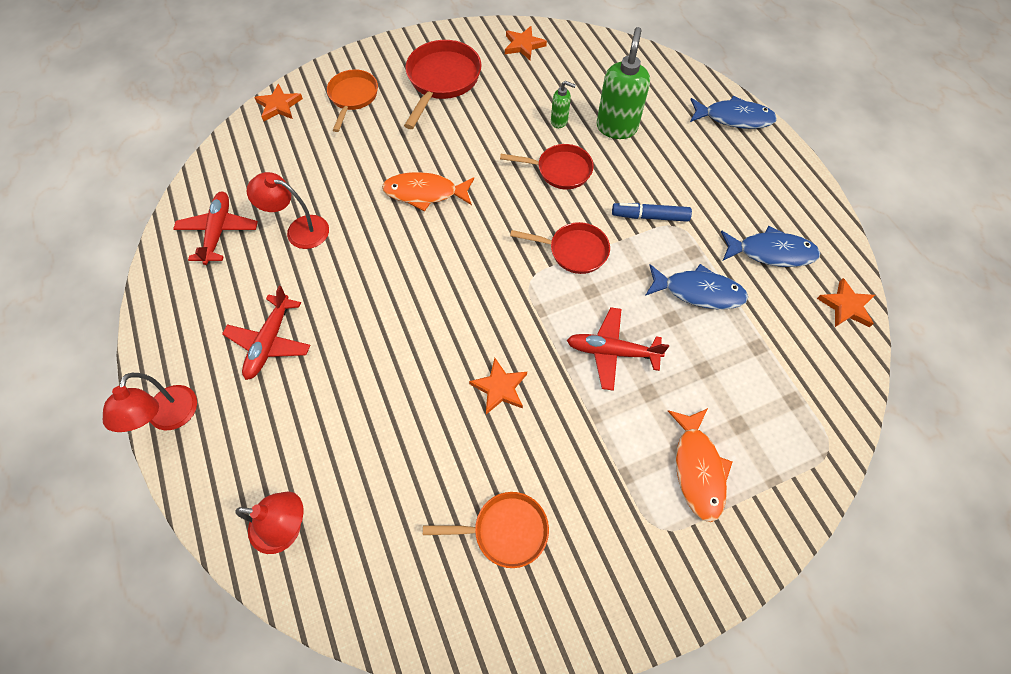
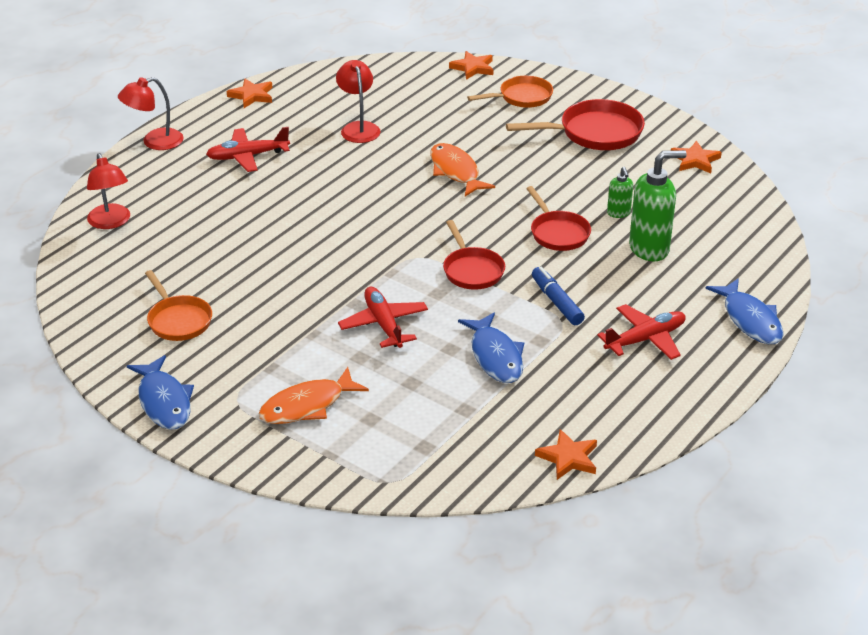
camera: 60 degrees right, 25 degrees down
red plane [173,192,258,265] -> red plane moved to [597,304,686,360]
orange star [469,358,527,414] -> orange star moved to [227,79,272,108]
blue fish [721,226,820,267] -> blue fish moved to [127,355,194,430]

